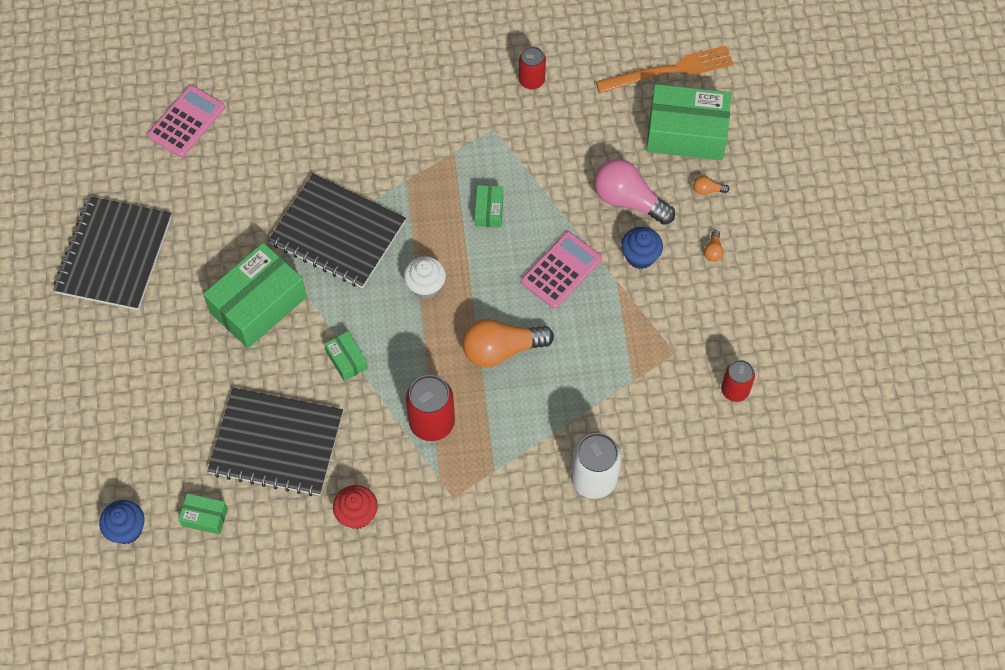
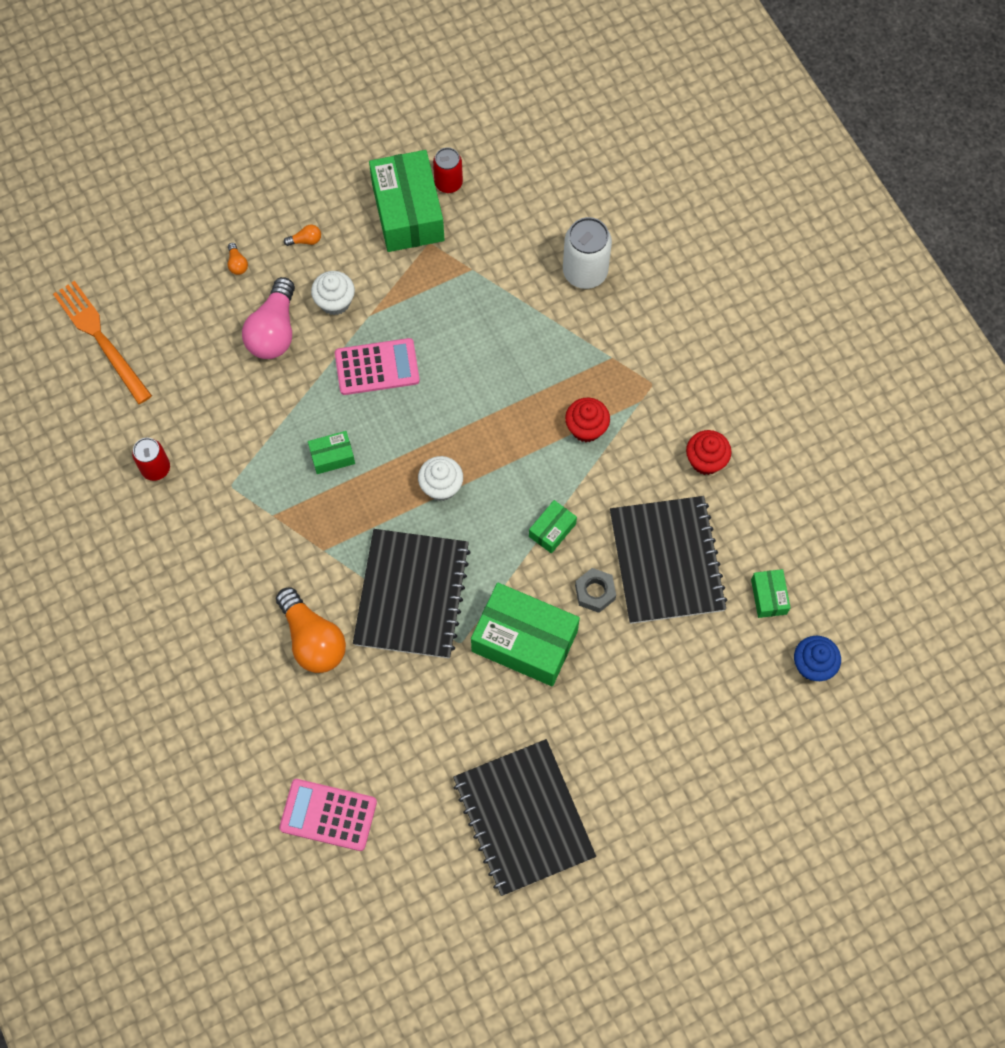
camera: 110 degrees left, 5 degrees up
black notebook [53,196,172,310] -> black notebook turned 75 degrees clockwise [453,739,596,896]
red can [406,375,455,441] -> red cupcake [565,398,610,442]
orange light bulb [462,319,554,368] -> orange light bulb moved to [276,587,346,673]
pink calculator [521,231,602,309] -> pink calculator turned 150 degrees clockwise [335,338,420,395]
blue cupcake [621,227,663,269] -> white cupcake [311,271,355,315]
green box [646,84,731,160] -> green box moved to [369,150,445,252]
none -> grey nut [575,568,616,613]

